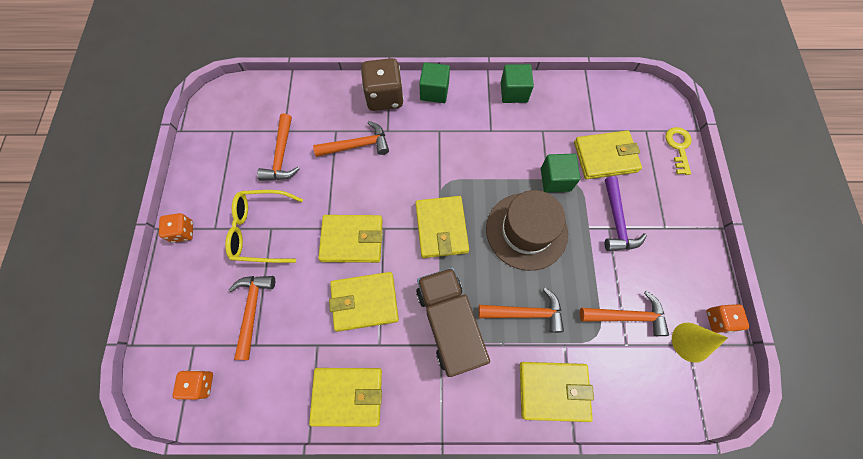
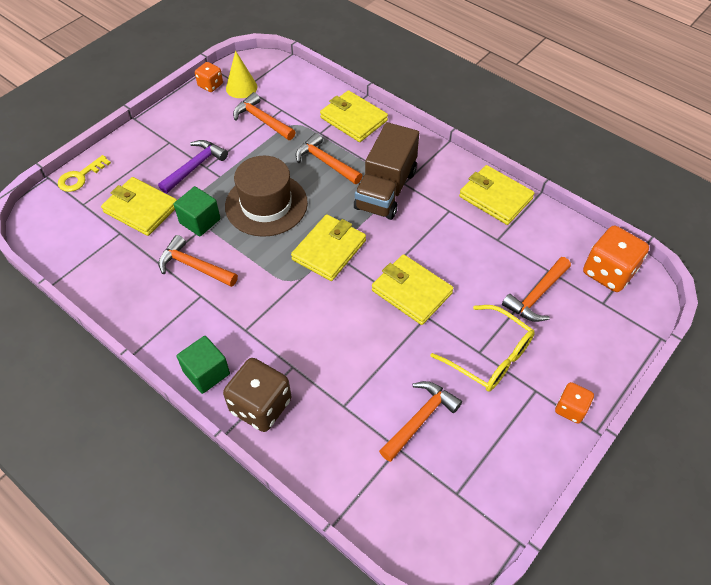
camera: 140 degrees left, 15 degrees down
orange dice [173,370,213,400] -> orange dice [583,226,649,292], size x1.78
orange hammer [313,121,389,157] -> orange hammer moved to [158,235,238,287]
yellow wallet [329,272,399,332] -> none
green cube [501,64,534,103] -> none

